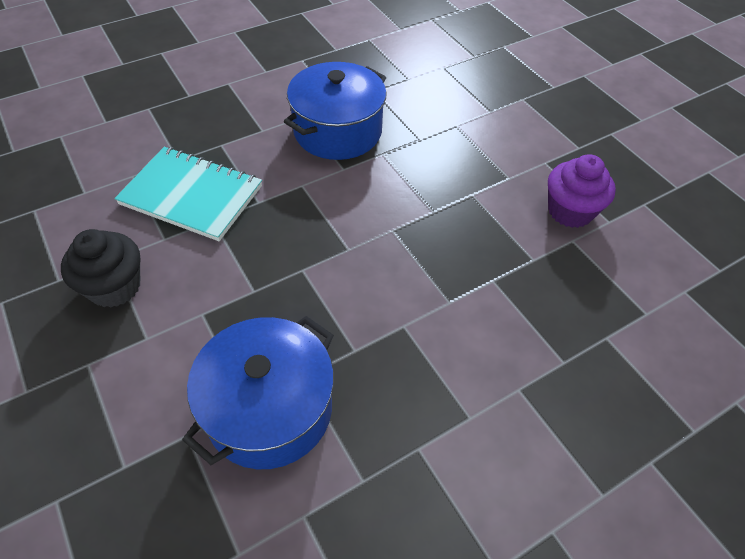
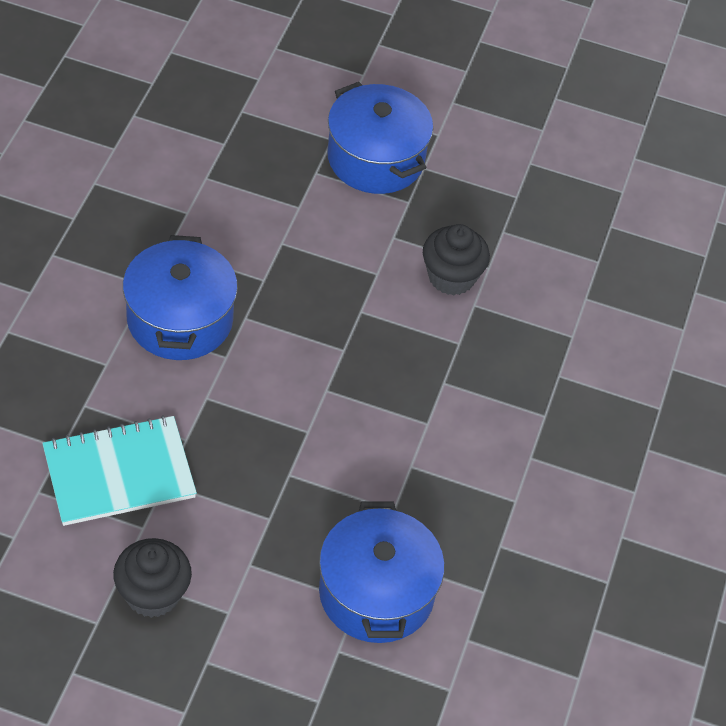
camera: 45 degrees left, 0 degrees up
purple cupcake [548,154,616,228] -> black cupcake [423,224,490,295]
none -> blue pot [327,82,433,194]

